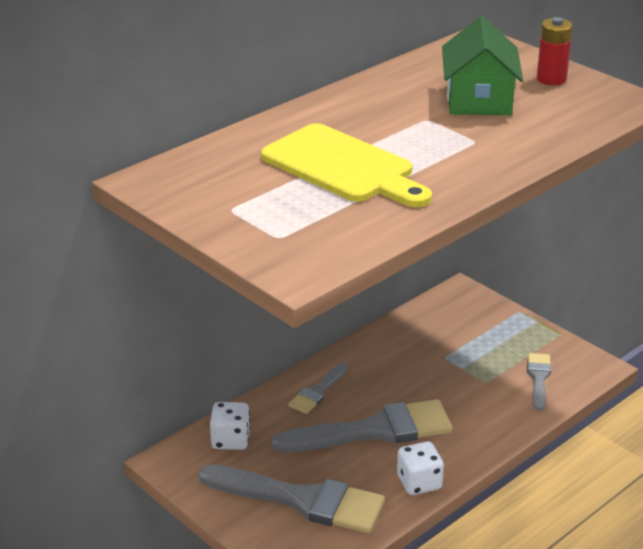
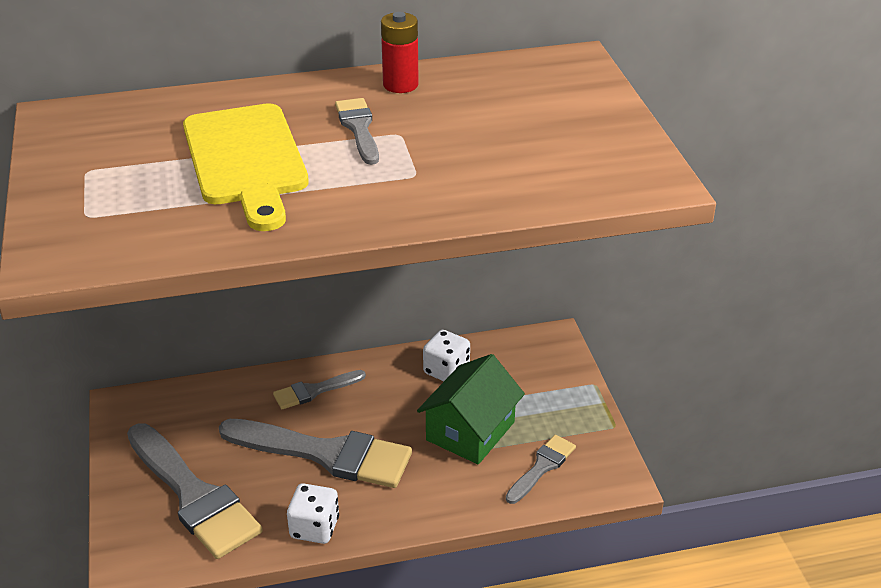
camera: 30 degrees right, 5 degrees up
white dice [210,402,250,450] -> white dice moved to [423,330,470,381]
green house [442,16,523,115] -> green house moved to [417,354,525,465]
red battery [537,17,573,85] -> red battery moved to [381,12,419,93]
none -> grey brush [335,98,379,165]

